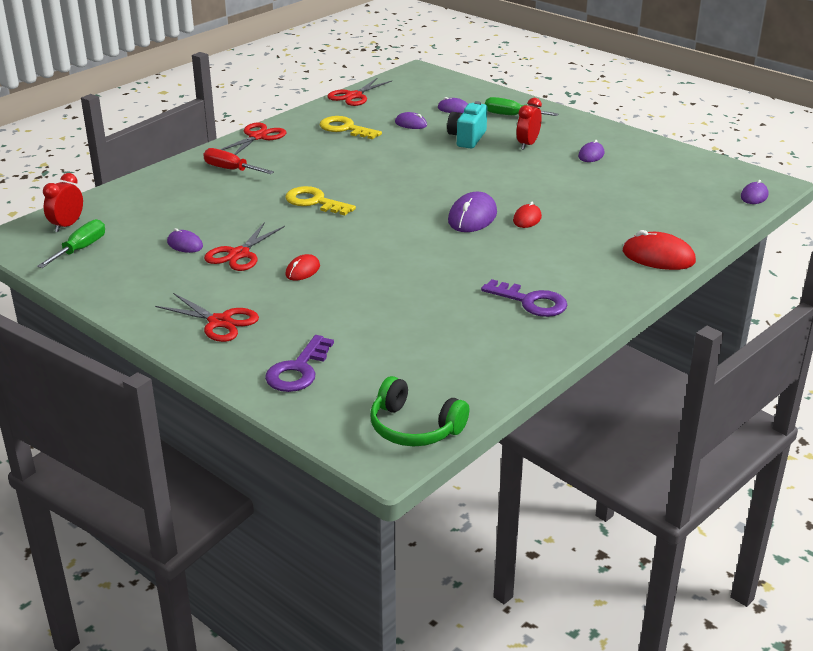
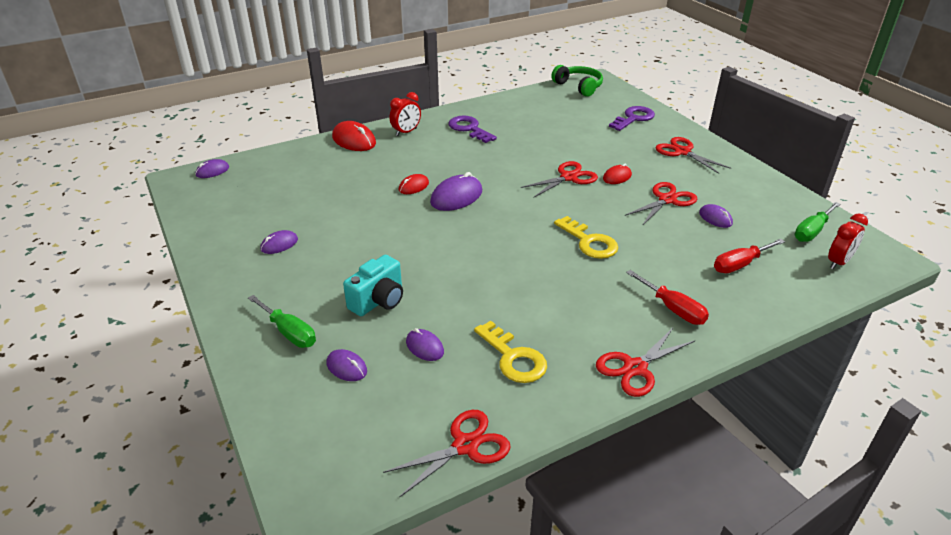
camera: 160 degrees left, 5 degrees up
red clock [517,98,542,150] -> red clock moved to [389,92,421,136]
none -> red scissors [521,161,598,198]
none -> red screwdriver [714,239,785,273]

